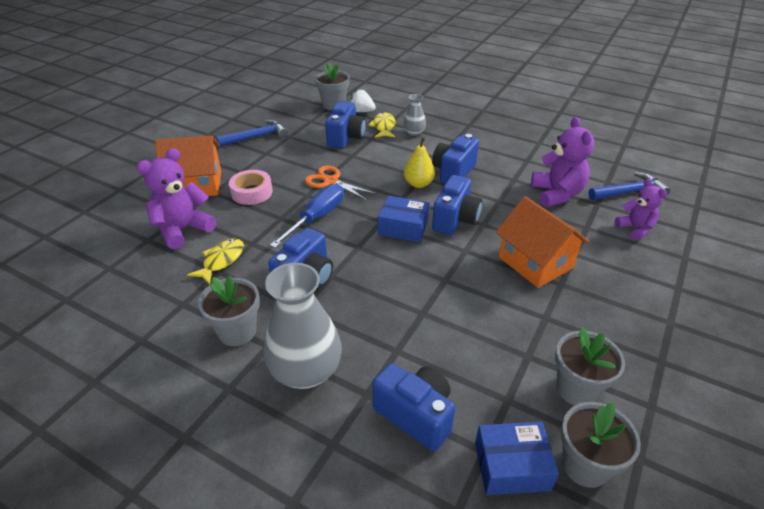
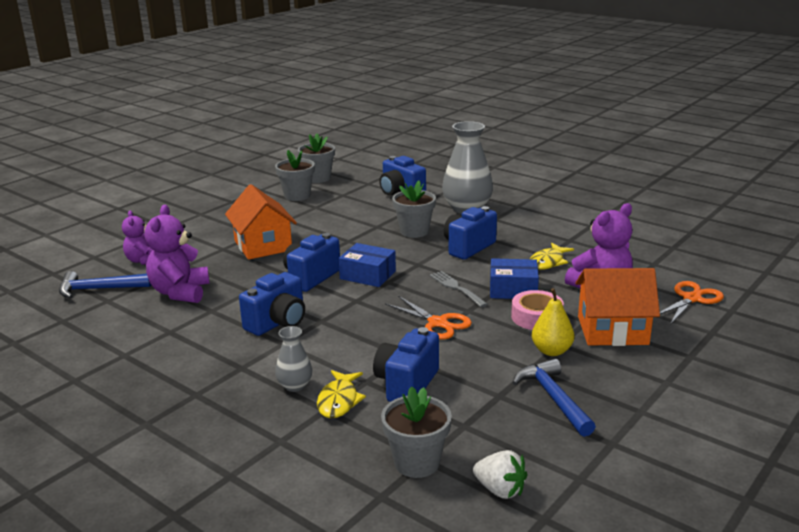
camera: 170 degrees left, 15 degrees down
grey flower pot [198,275,260,346] -> grey flower pot moved to [392,180,436,238]
blue hammer [216,119,288,147] -> blue hammer turned 90 degrees clockwise [513,359,596,437]
blue screwdriver [270,184,343,248] -> grey fork [430,271,488,307]
white strawberry [350,90,376,112] -> white strawberry moved to [473,450,527,499]
yellow pear [404,137,435,188] -> yellow pear moved to [532,288,574,356]
blue box [475,421,559,495] -> blue box moved to [490,258,539,299]
none -> orange scissors [660,281,724,325]

